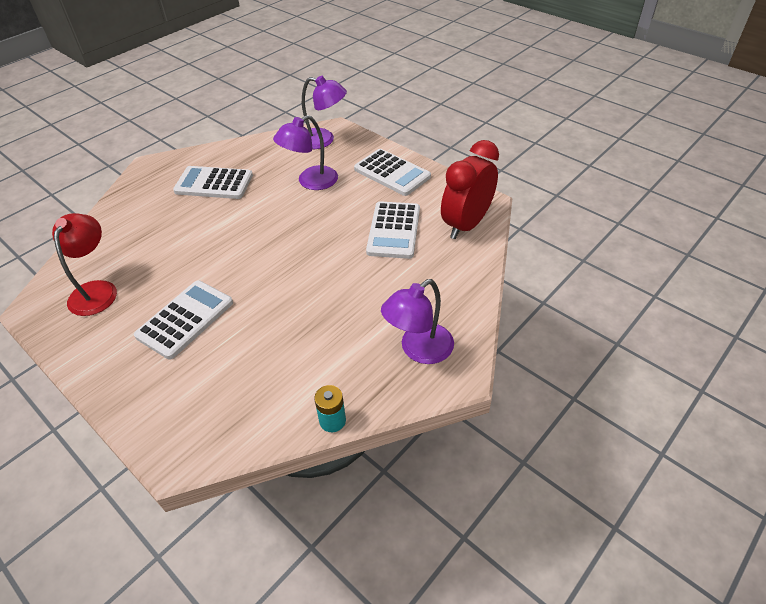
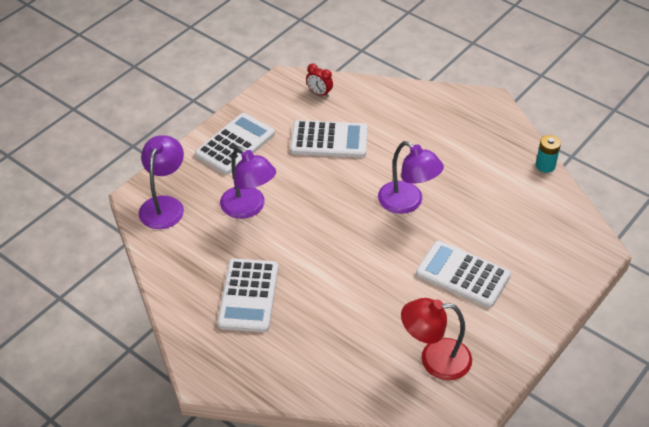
camera: 95 degrees left, 0 degrees up
purple lamp [381,279,454,364] -> purple lamp moved to [378,141,444,214]
red clock [441,140,499,239] -> red clock [306,64,333,98], size x0.43

